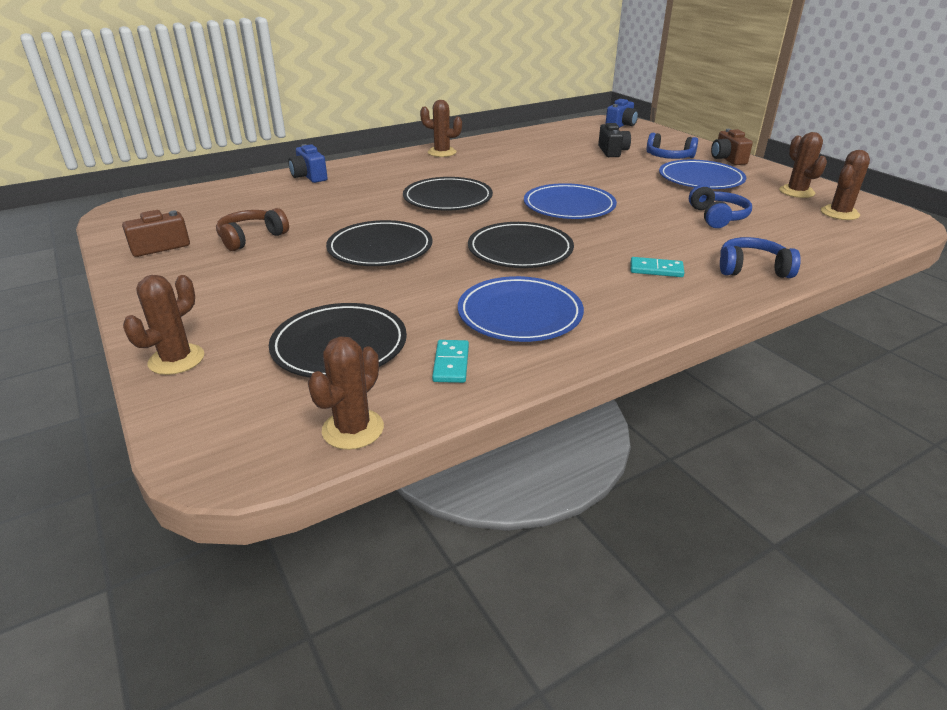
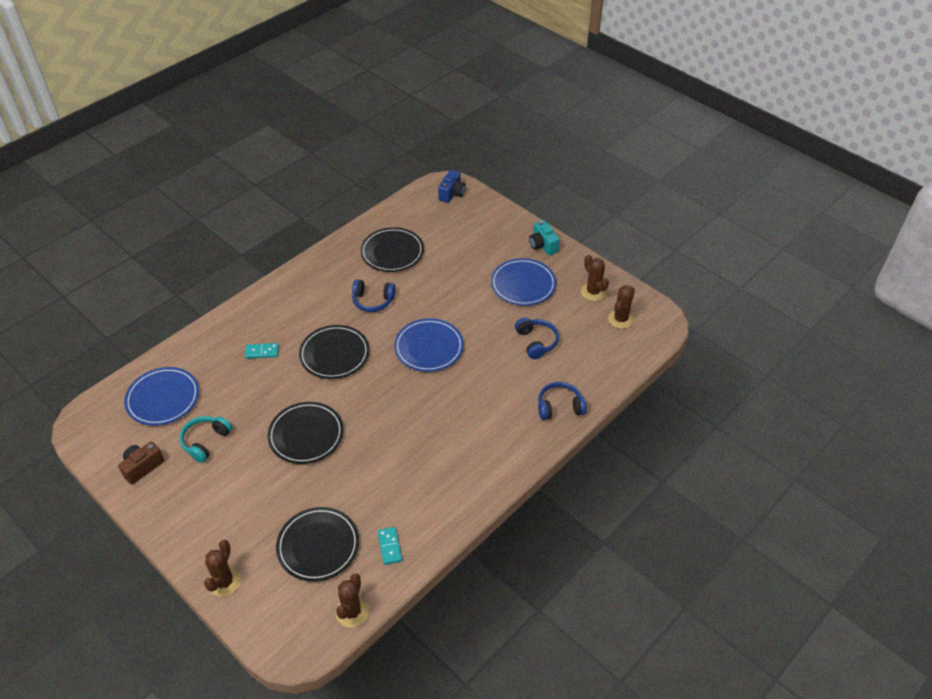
camera: 15 degrees left, 15 degrees up
brown headphones [216,208,289,251] -> turquoise headphones [179,416,232,463]
blue camera [288,144,328,183] -> none
brown cactus [420,100,462,157] -> none
blue plate [458,276,584,342] -> blue plate moved to [124,367,199,426]
black plate [468,222,574,268] -> black plate moved to [360,227,424,272]
black camera [598,123,631,157] -> none
turquoise domino [631,257,684,277] -> turquoise domino moved to [245,343,279,359]
blue headphones [647,133,698,159] -> blue headphones moved to [352,279,396,312]
brown camera [711,129,753,165] -> turquoise camera [529,220,560,255]

